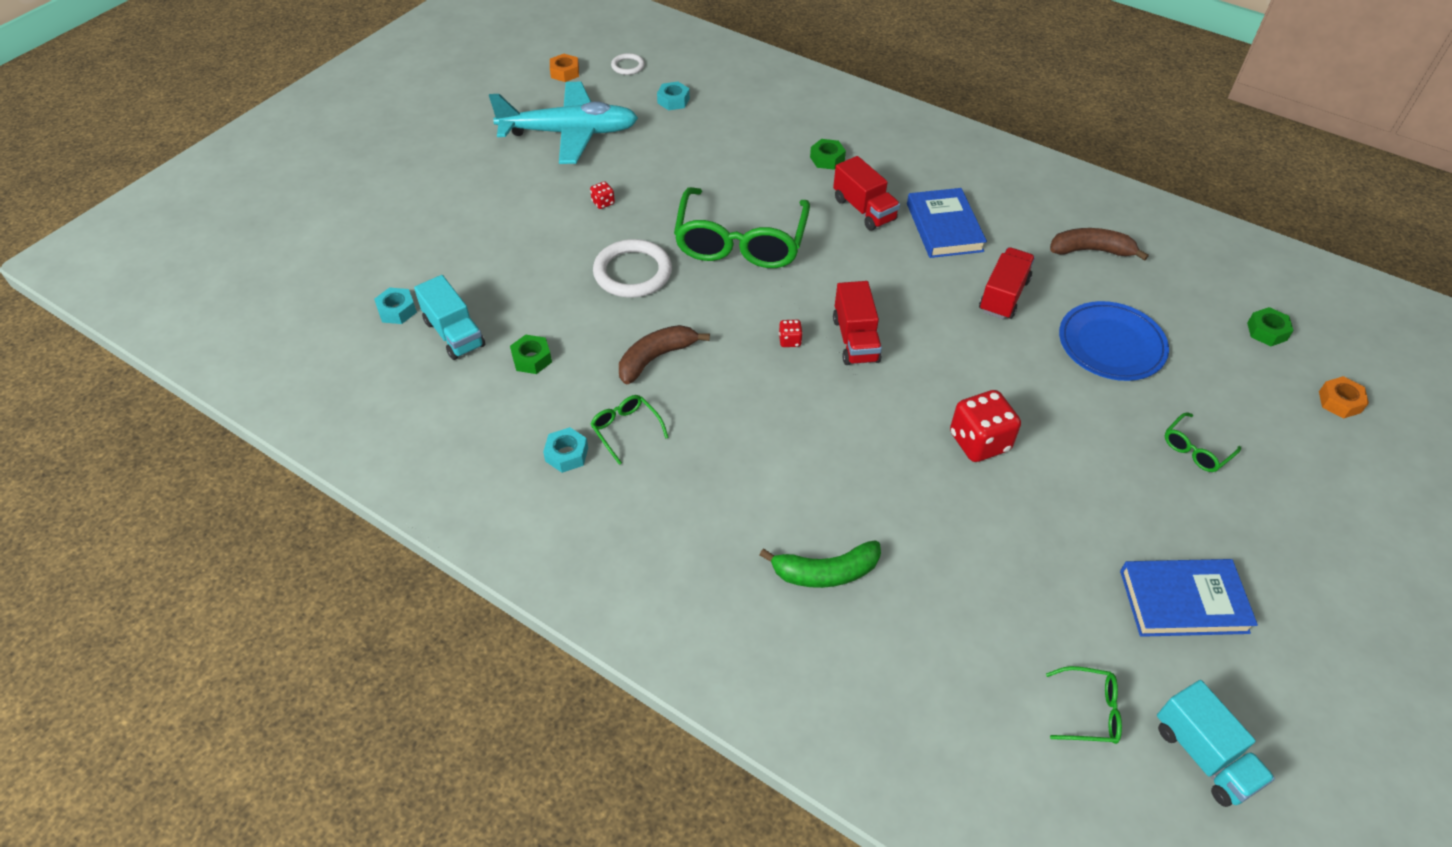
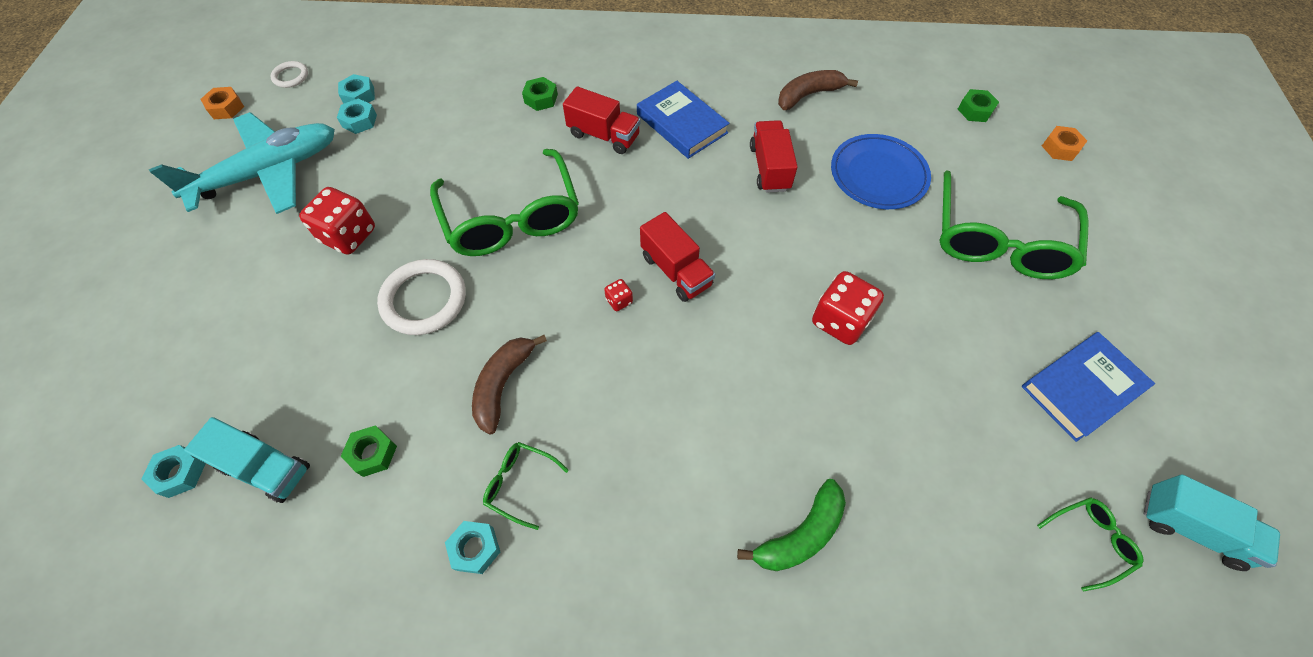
camera: 30 degrees left, 10 degrees up
red dice [590,181,615,209] -> red dice [299,187,375,255], size x2.18
green glasses [1165,412,1241,472] -> green glasses [939,170,1088,279], size x2.34
none -> turquoise nut [337,98,377,134]

